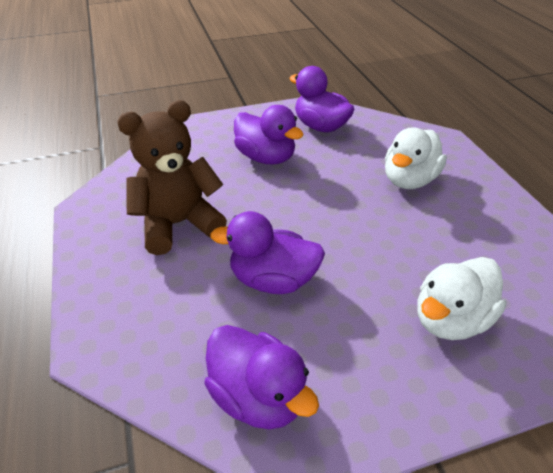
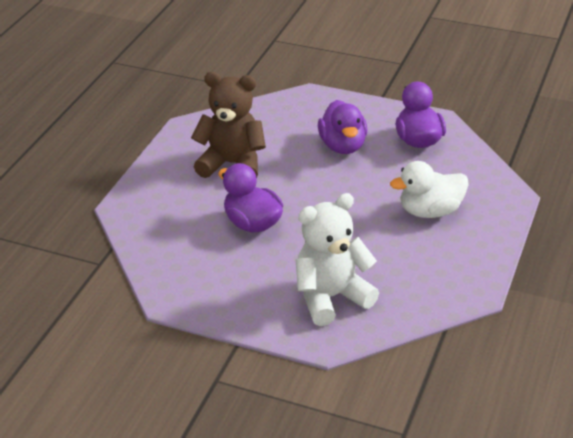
camera: 40 degrees right, 5 degrees down
purple duck [204,325,319,430] -> none
white duck [418,257,507,340] -> white teddy bear [296,193,379,326]

